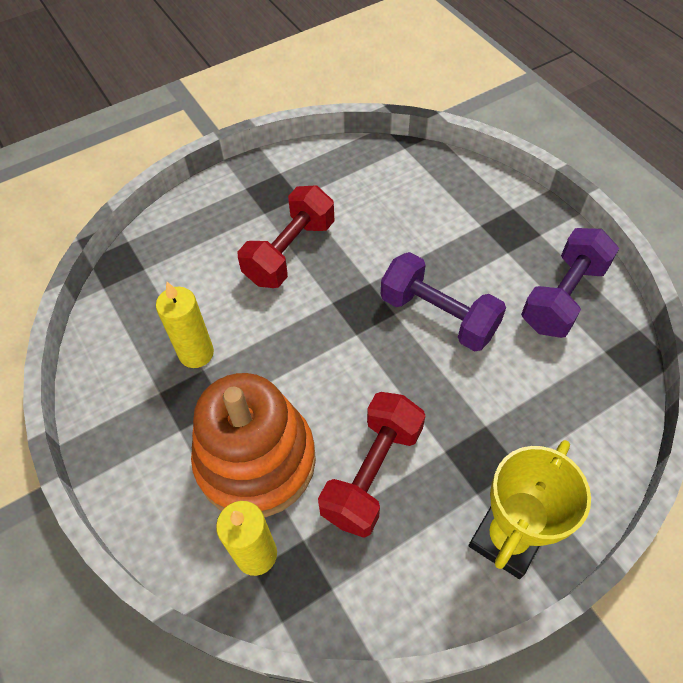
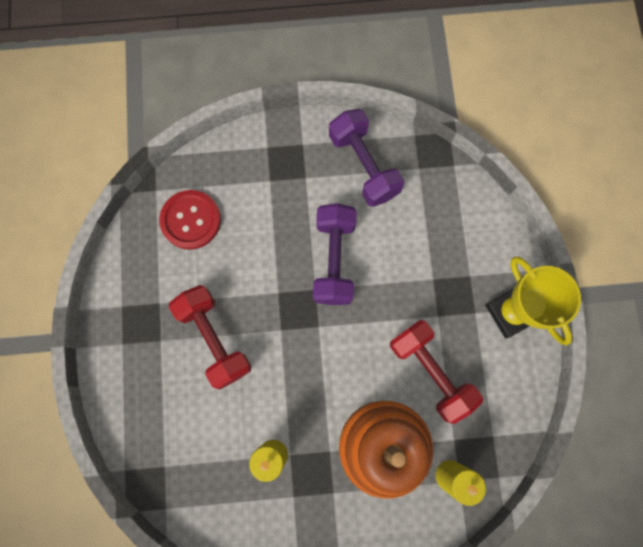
camera: 65 degrees left, 20 degrees up
purple dumbbell [381,252,506,352] -> purple dumbbell turned 60 degrees counterclockwise [313,203,357,305]
none -> red button [159,190,221,250]

